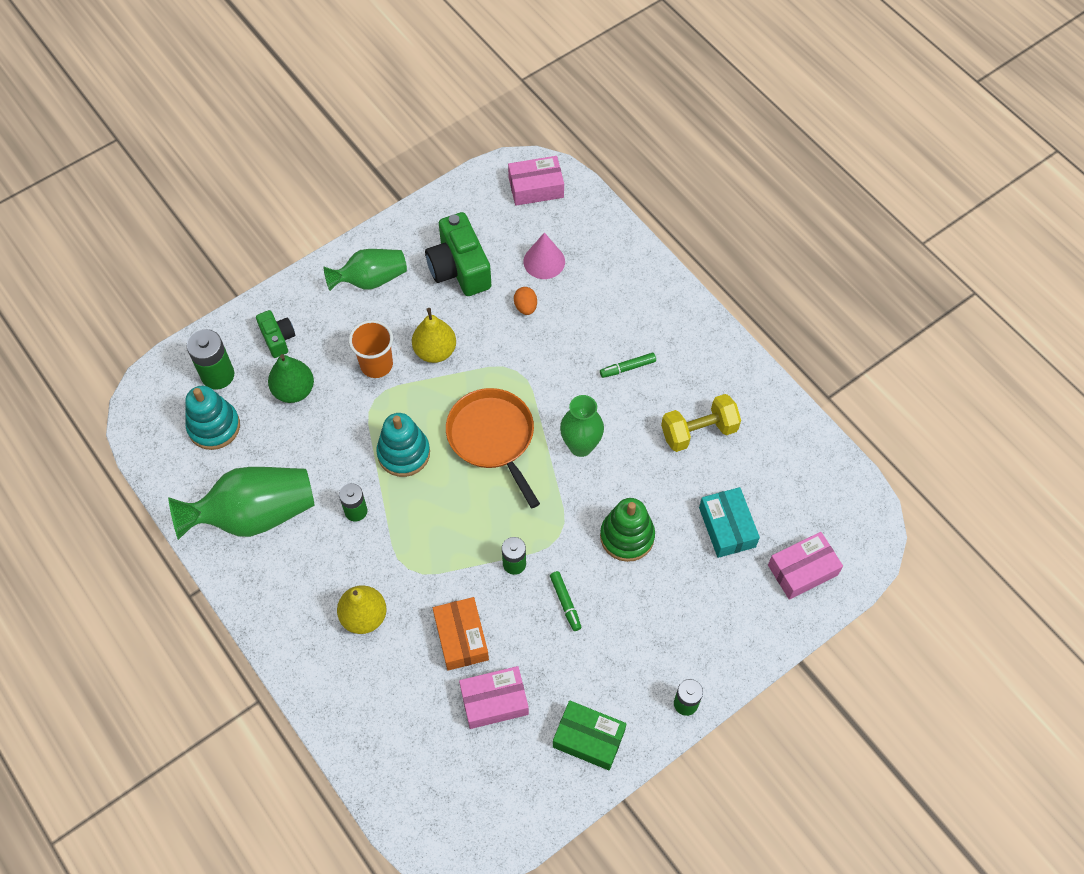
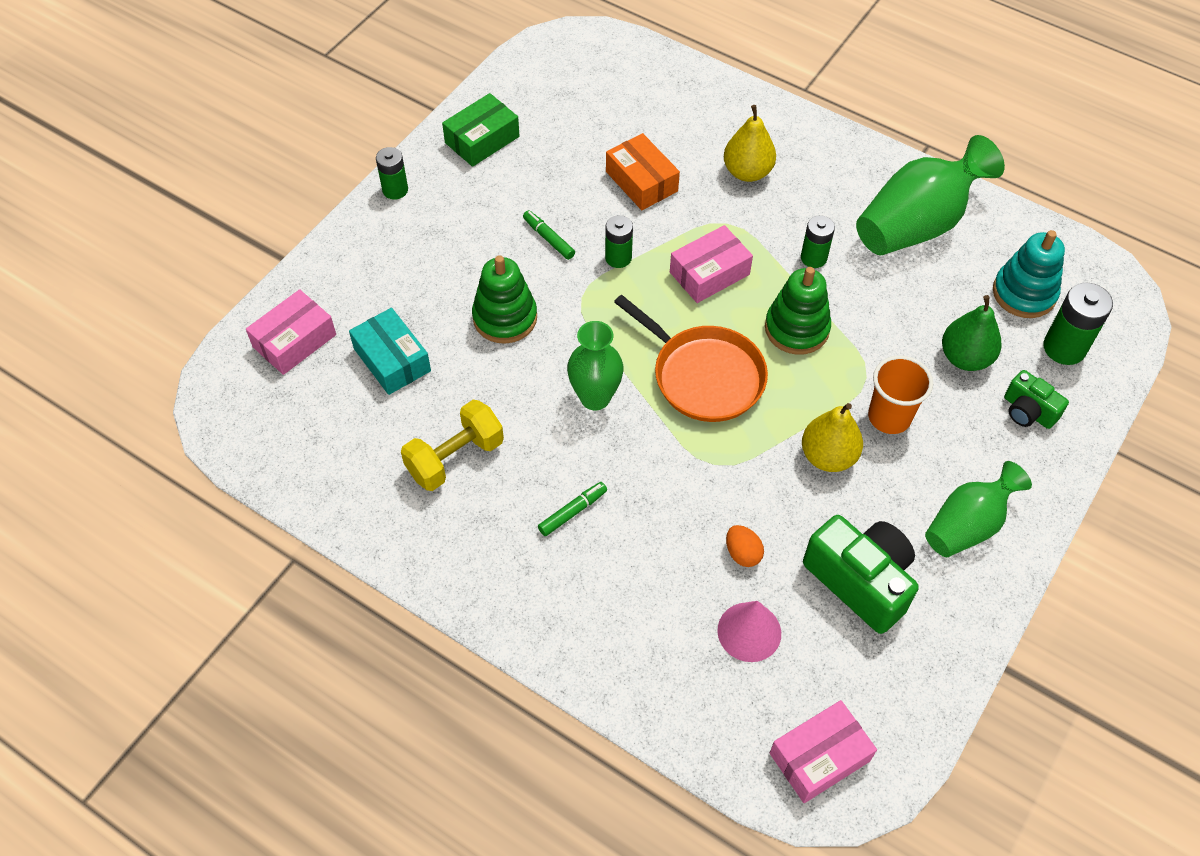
camera: 160 degrees right, 5 degrees down
turquoise stacking toy [376,413,430,477] -> green stacking toy [765,267,831,355]
pink box [459,666,529,729] -> pink box moved to [670,225,753,303]
green box [553,700,627,770] -> green box turned 45 degrees counterclockwise [442,93,520,167]

